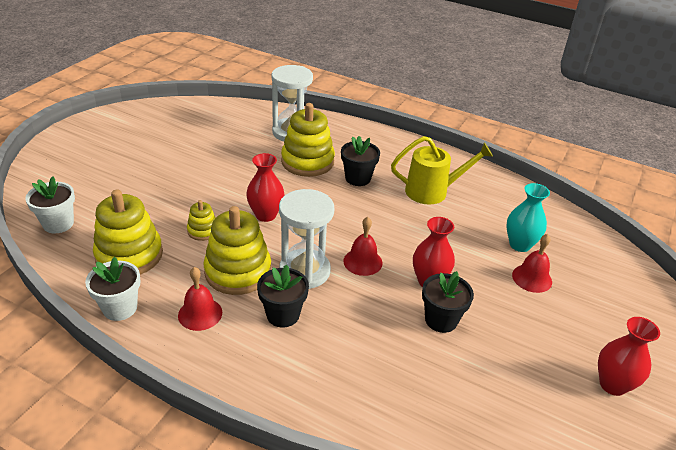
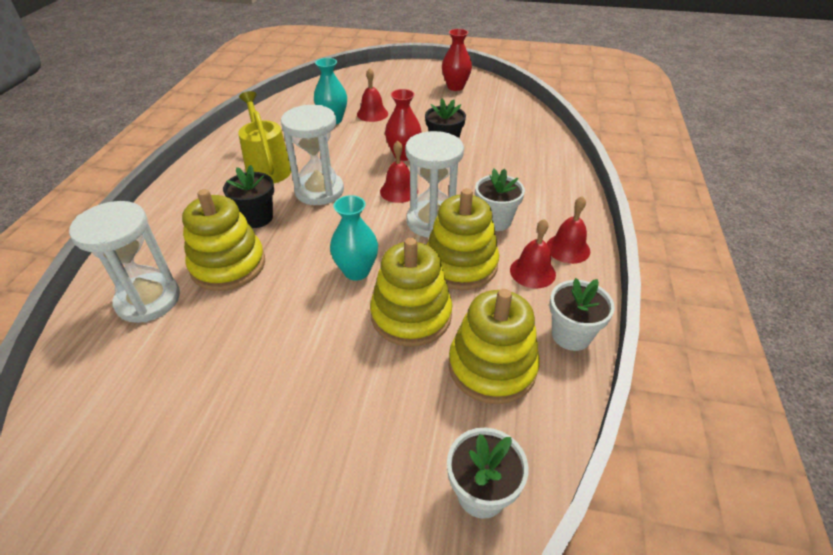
camera: 105 degrees left, 5 degrees up
yellow stacking toy [187,200,216,241] -> yellow stacking toy [370,238,452,347], size x2.01
red vase [246,153,284,222] -> turquoise vase [330,195,378,281]
black flower pot [257,264,309,328] -> white flower pot [475,169,525,231]
none -> white hourglass [281,105,344,205]
none -> red bell [547,196,590,264]

